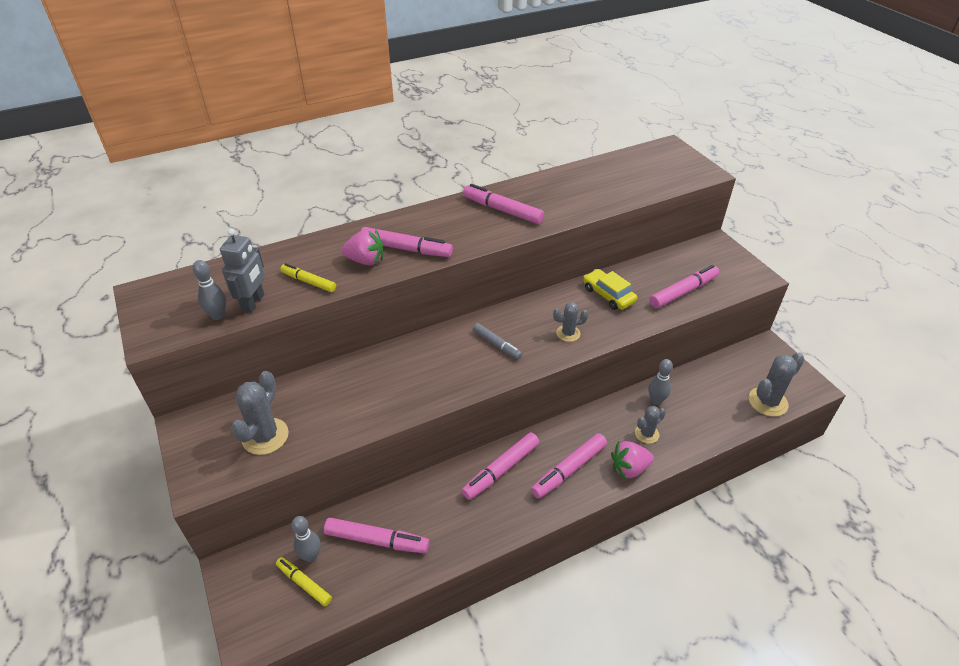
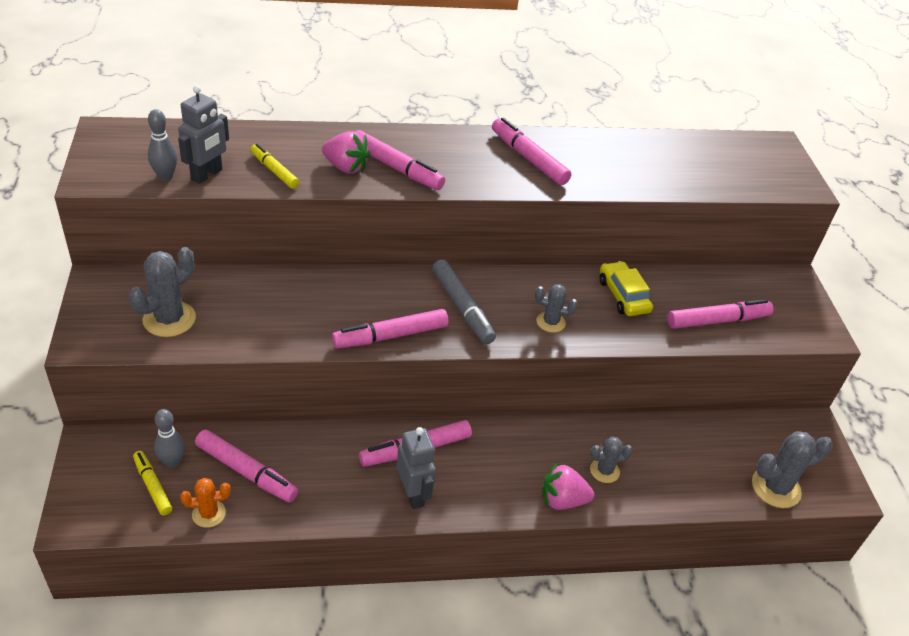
camera: 15 degrees right, 0 degrees up
grey marker [473,323,522,359] -> grey marker [432,259,496,344], size x1.56
pink marker [531,433,607,499] -> pink marker moved to [332,309,448,349]
grey bowling pin [649,359,673,405] -> none
none -> orange cactus [180,478,231,528]
none -> grey robot [397,427,436,509]

